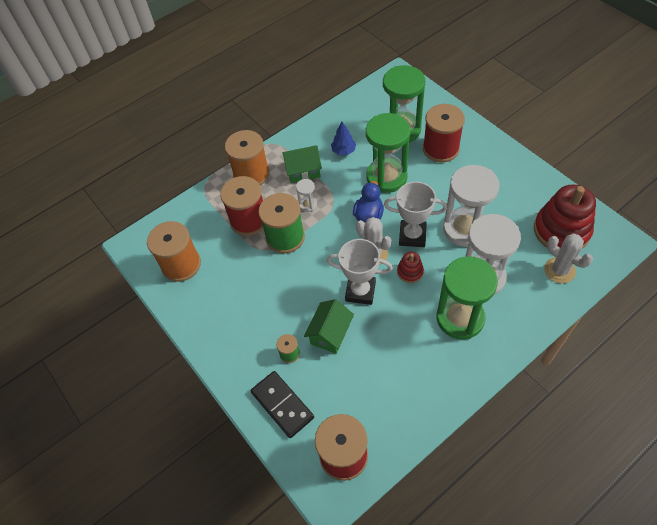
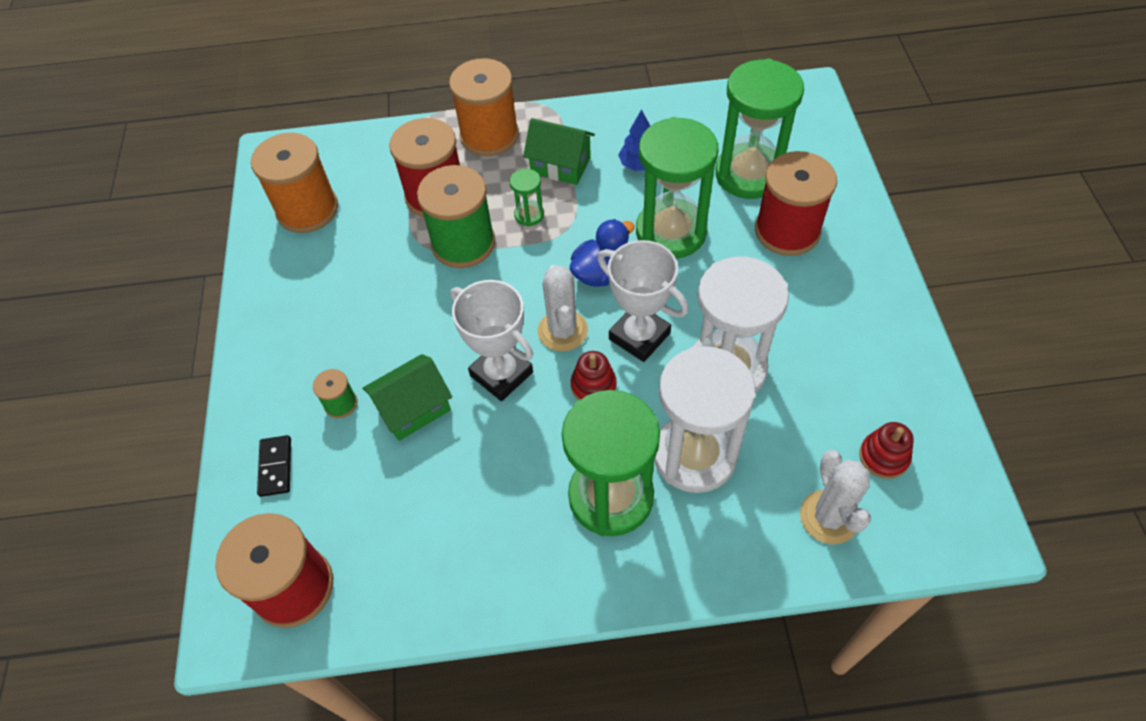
camera: 30 degrees right, 0 degrees up
black domino [251,371,314,438] -> black domino [257,435,291,497], size x0.59
white hourglass [296,179,317,212] -> green hourglass [509,169,544,226]
red stacking toy [534,184,596,249] -> red stacking toy [859,422,914,479], size x0.46

